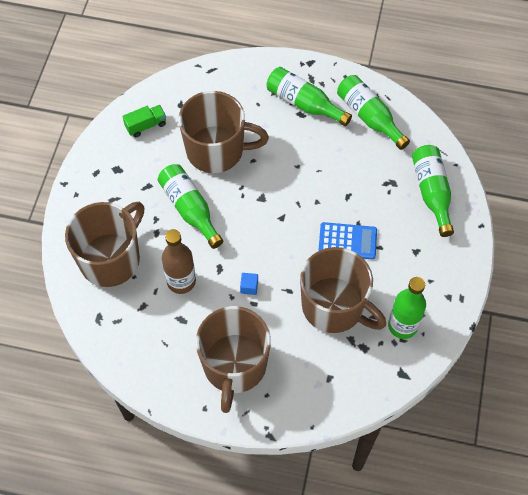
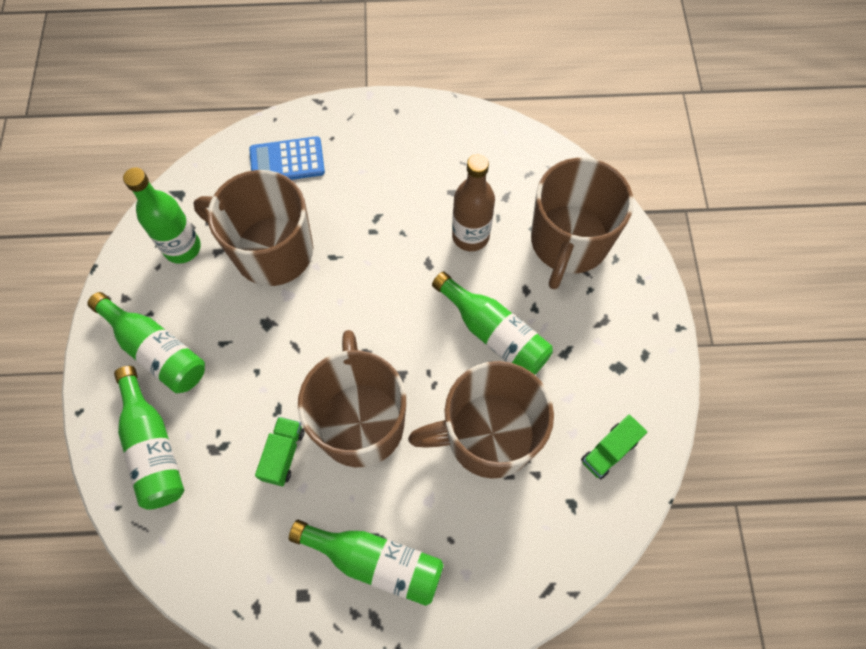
camera: 165 degrees right, 5 degrees up
brown mug [196,306,271,413] -> brown mug moved to [298,330,406,467]
blue cube [240,273,258,295] -> none
blue calculator [318,222,377,259] -> blue calculator moved to [249,136,325,180]
green bottle [337,75,410,150] -> green bottle moved to [87,292,205,393]
none -> green truck [255,417,304,486]

